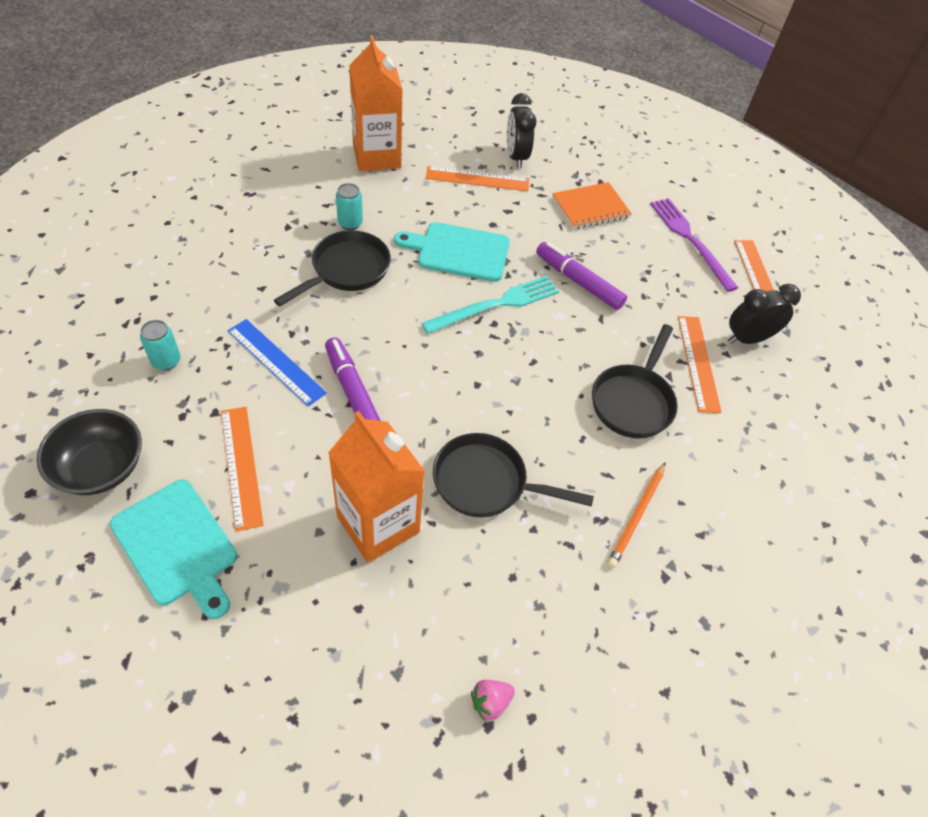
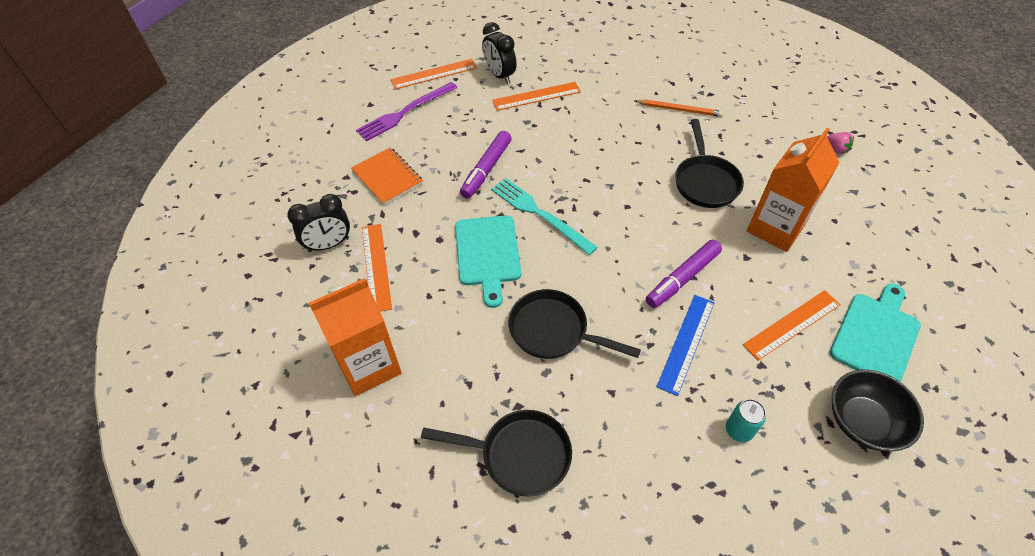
camera: 100 degrees left, 0 degrees up
turquoise can [336,183,363,230] -> none
black pan [592,324,678,439] -> black pan moved to [421,410,572,496]

